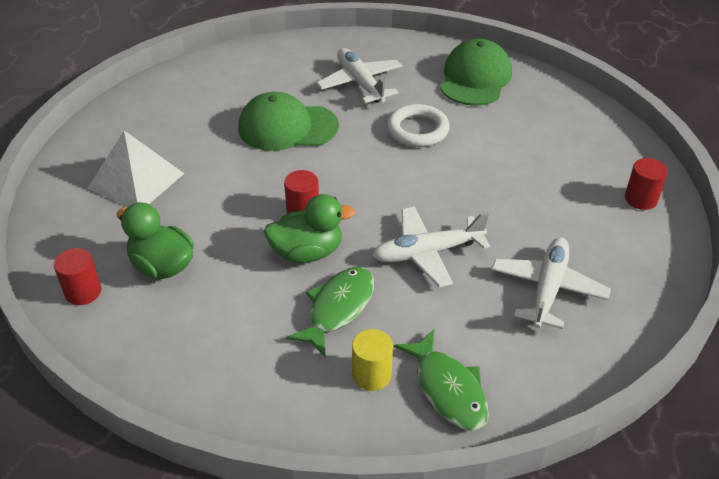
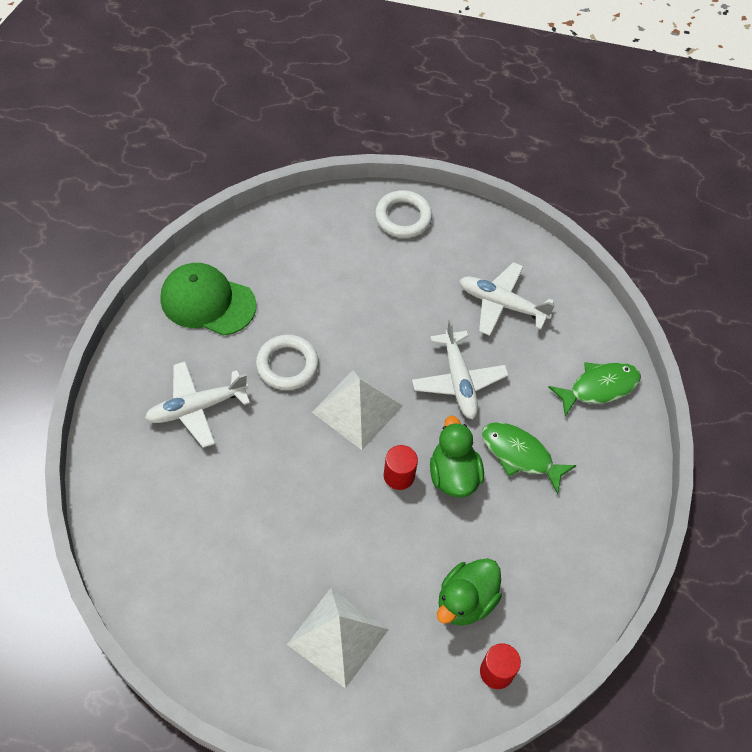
camera: 90 degrees left, 15 degrees up
green cap [238,92,339,151] -> none
yellow cylinder [352,329,393,391] -> none
red cylinder [625,158,668,210] -> white ring [375,190,432,238]
none -> white pyramid [312,370,403,450]

